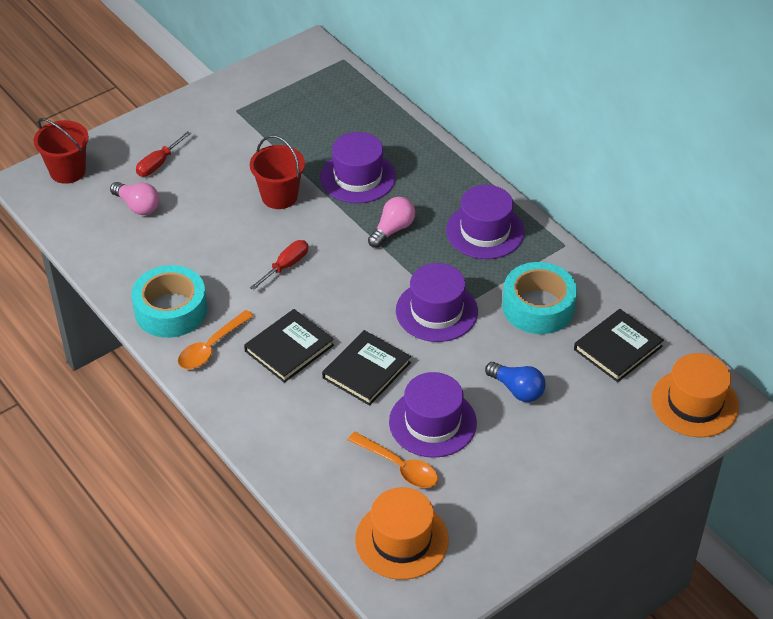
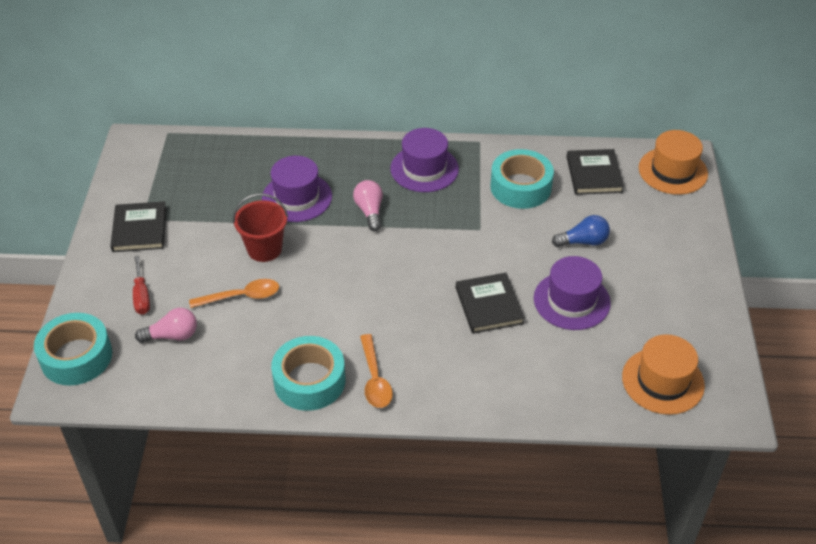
camera: 50 degrees left, 0 degrees up
red bucket [34,118,89,184] -> turquoise tape [34,313,112,386]
black book [244,309,334,383] -> black book moved to [110,201,167,252]
red screwdriver [250,240,308,290] -> none
orange spoon [348,432,438,488] -> orange spoon moved to [189,279,279,308]
purple hat [396,263,478,342] -> none

